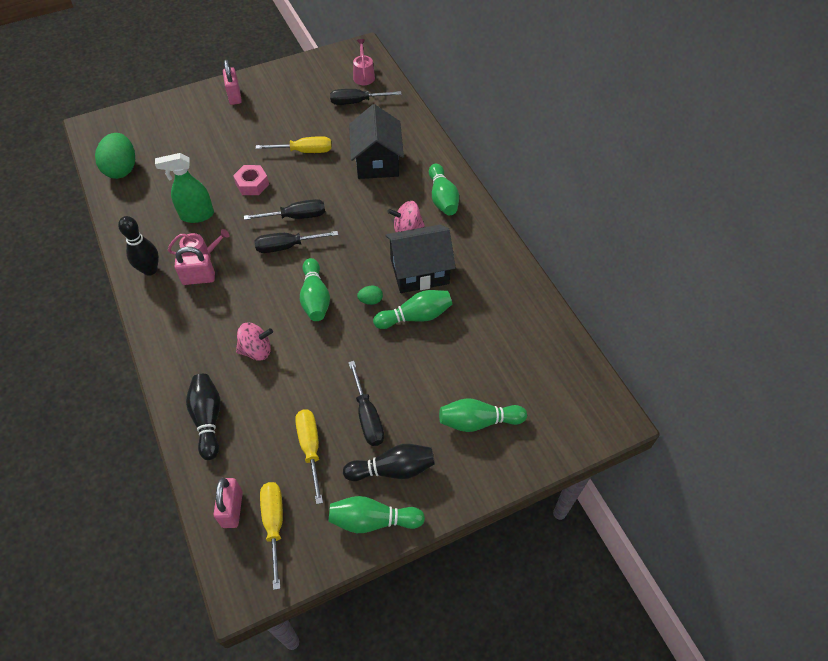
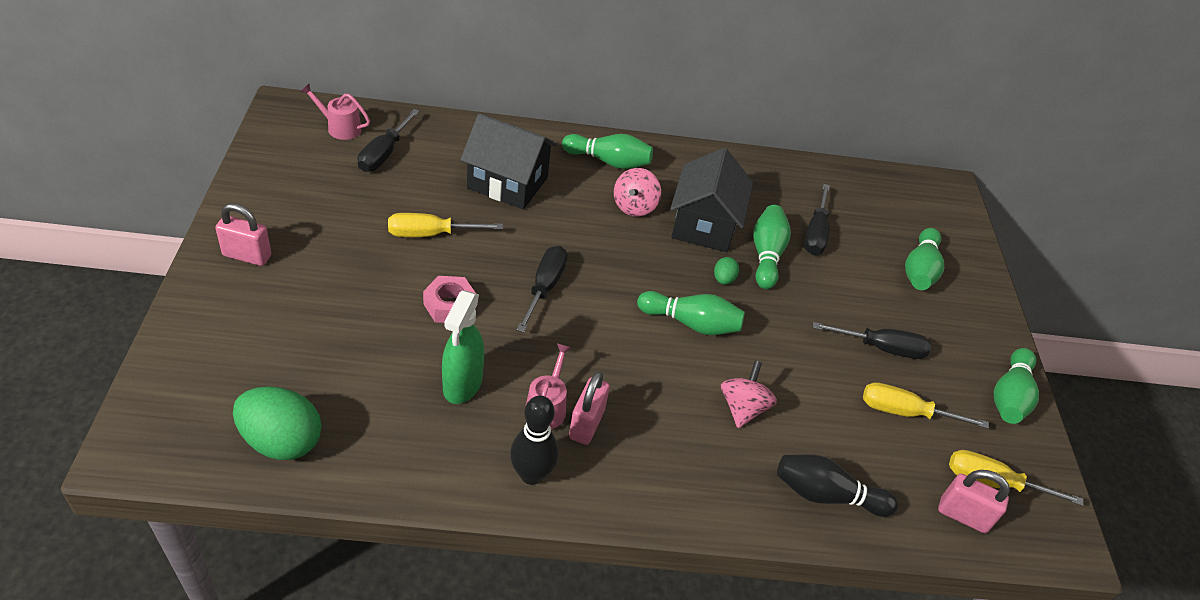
camera: 70 degrees left, 10 degrees down
black screwdriver [254,231,338,253] -> black screwdriver moved to [804,184,830,255]
yellow screwdriver [256,136,332,153] -> yellow screwdriver turned 120 degrees counterclockwise [388,213,503,237]
black bowling pin [343,444,435,481] -> none

